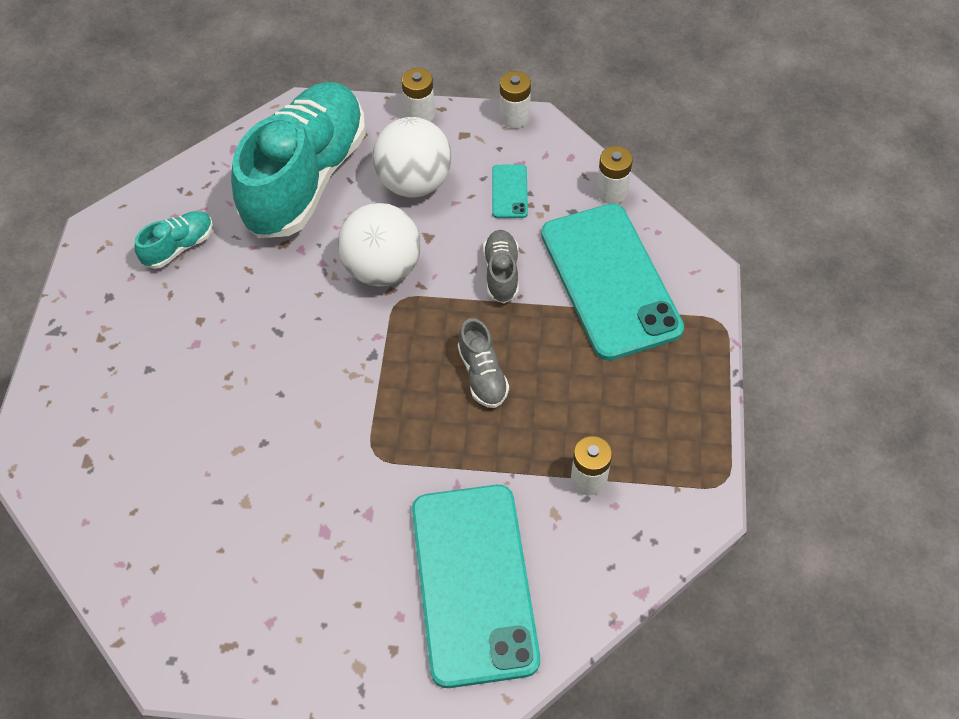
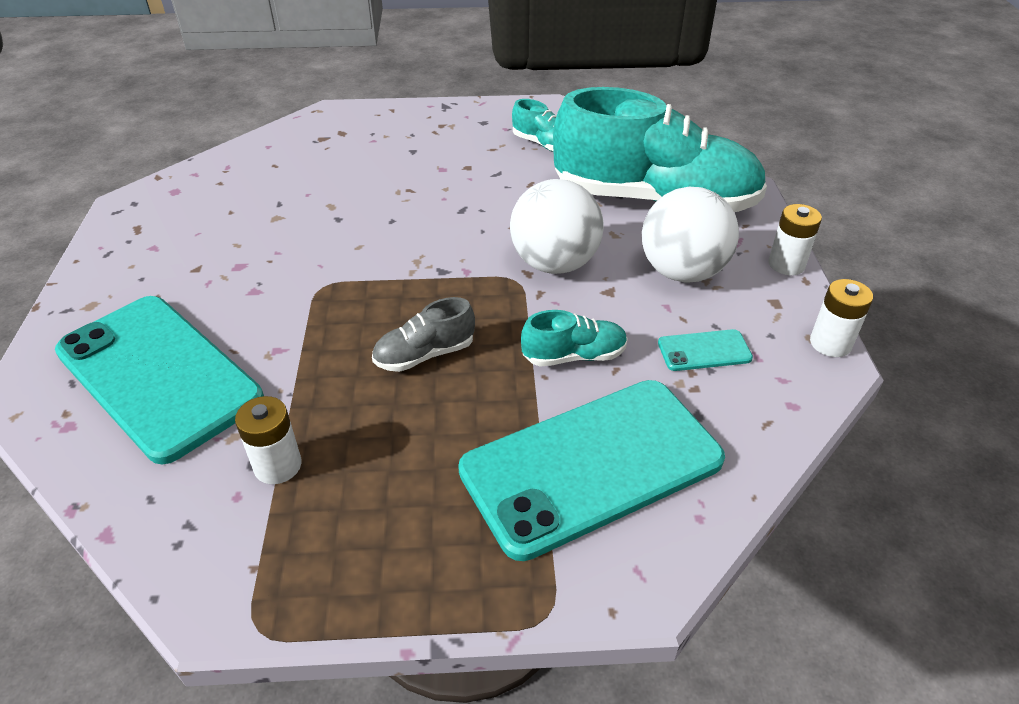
camera: 80 degrees right, 15 degrees down
turquoise phone [412,485,540,688] -> turquoise phone turned 60 degrees clockwise [55,296,264,464]
grey shoe [483,230,519,303] -> turquoise shoe [521,310,628,367]
white battery [596,146,633,204] -> none

